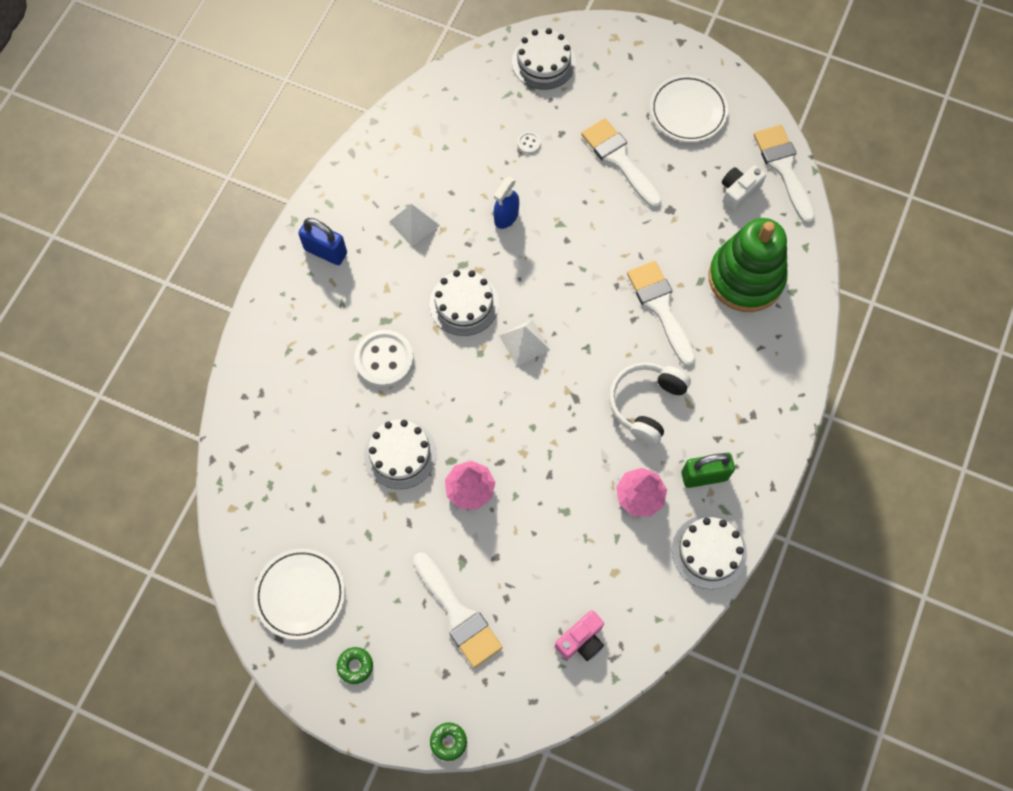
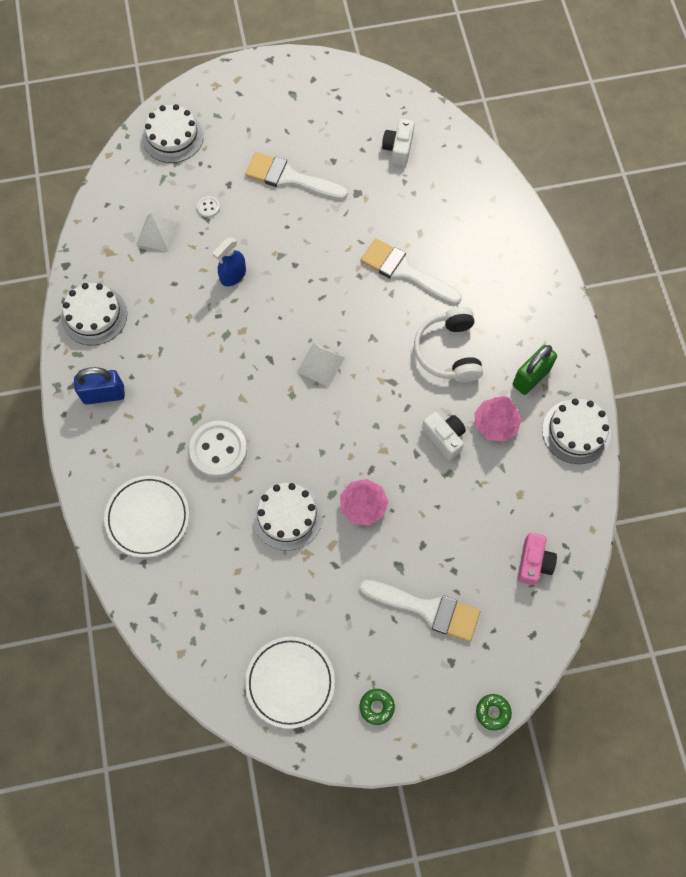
camera: 35 degrees left, 0 degrees up
white pyramid [389,201,440,247] -> white pyramid moved to [136,213,180,252]
white cake [430,270,499,336] -> white cake moved to [61,283,127,345]
blue spray bottle [494,177,519,229] -> blue spray bottle turned 45 degrees clockwise [212,237,246,286]
white plate [650,75,728,142] -> white plate moved to [104,476,189,558]
green stacking toy [709,218,788,312] -> none
white brush [754,125,815,224] -> none
none -> white camera [422,411,466,460]

